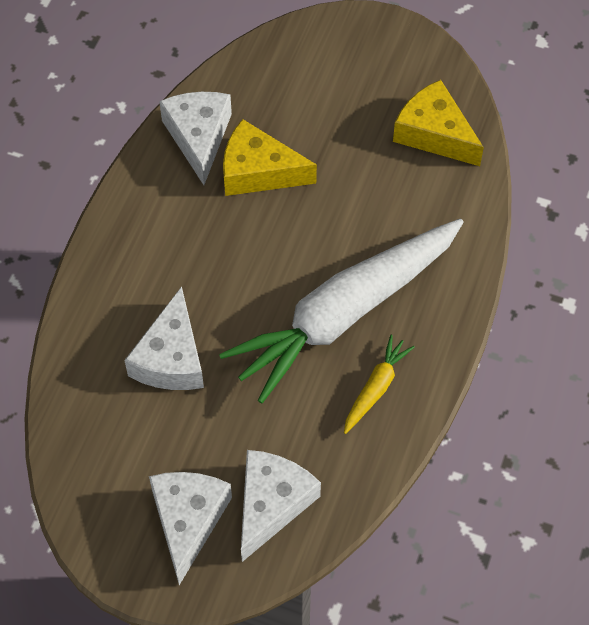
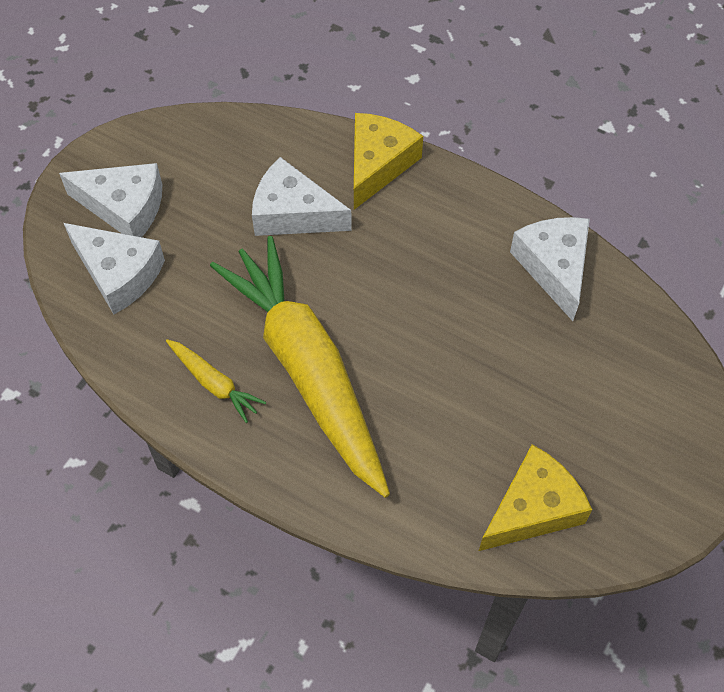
camera: 100 degrees right, 0 degrees up
white cheese [159,92,232,185] -> white cheese turned 105 degrees counterclockwise [510,217,590,321]
white carrot [219,219,464,403] -> yellow carrot [210,236,390,498]
yellow cheese [223,119,317,196] -> yellow cheese moved to [354,113,423,210]

